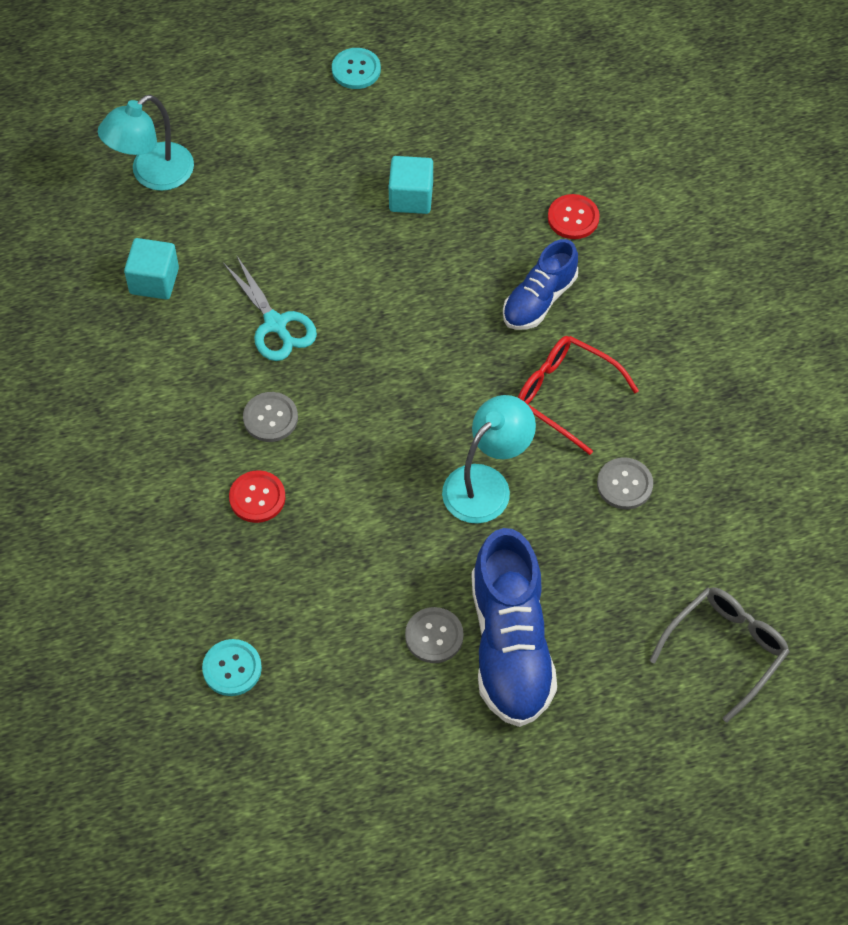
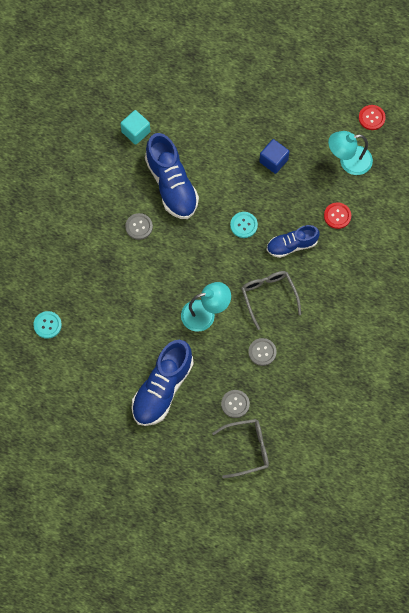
camera: 35 degrees right, 10 degrees up
turquoise lamp [98,95,194,191] -> turquoise lamp moved to [328,131,373,175]
turquoise scissors [223,256,317,361] -> blue shoe [145,133,199,219]
red button [229,470,285,523] -> red button moved to [359,105,386,130]
turquoise button [332,48,381,89] -> turquoise button moved to [230,212,258,238]
turquoise cube [389,156,433,214] -> blue cube [259,139,289,174]
grey button [405,607,464,663] -> grey button moved to [221,390,250,418]
red glasses [518,336,639,455] -> grey glasses [241,271,301,330]

